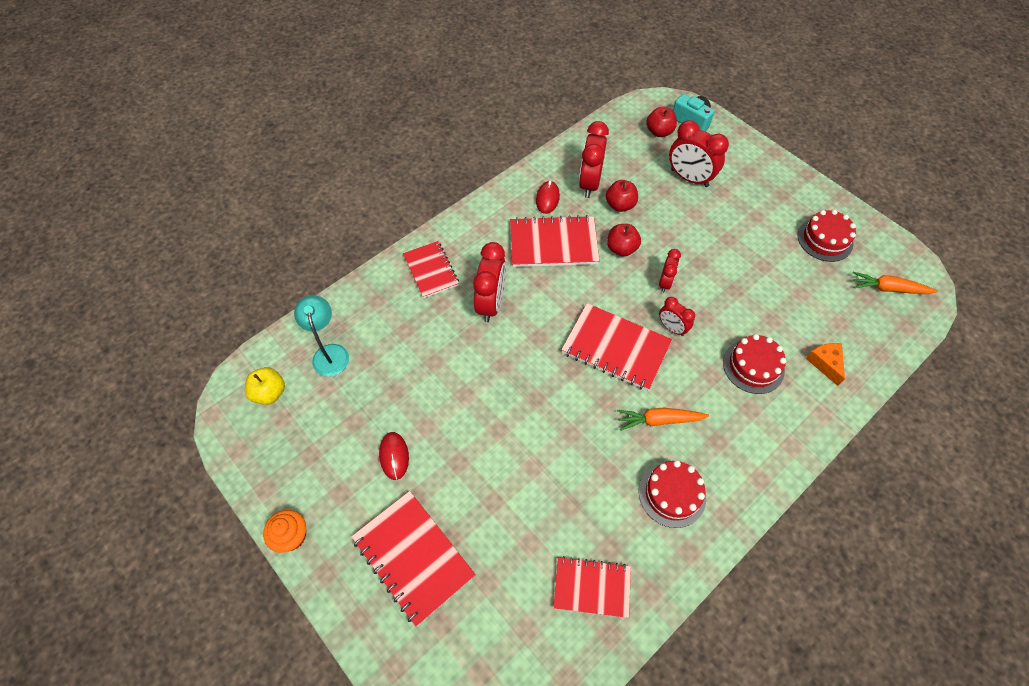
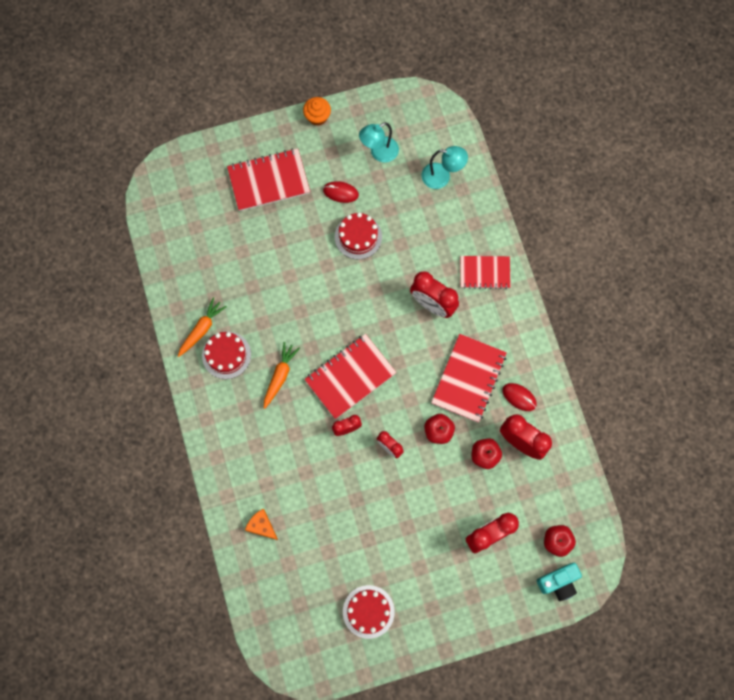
camera: 115 degrees right, 15 degrees up
yellow apple [245,367,285,405] -> none
red notebook [553,556,631,618] -> none
red cake [723,334,786,394] -> red cake moved to [335,212,382,260]
orange cheese [806,343,845,386] -> orange cheese turned 150 degrees counterclockwise [245,509,278,540]
orange carrot [852,272,938,294] -> orange carrot moved to [178,297,227,357]
none -> turquoise lamp [359,122,399,162]

